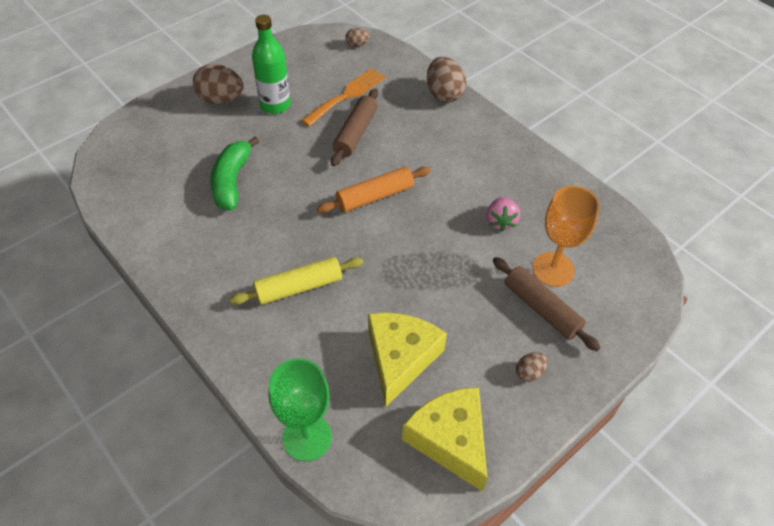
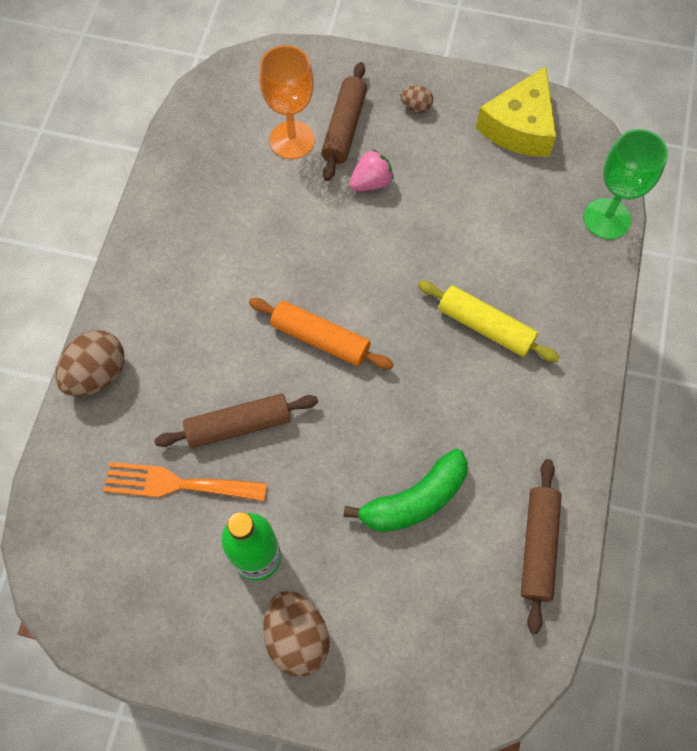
camera: 125 degrees left, 15 degrees up
brown egg [345,28,370,47] -> none
yellow cheese [368,313,447,407] -> none
pink strawberry [486,197,520,232] -> pink strawberry moved to [349,149,394,191]
none -> brown rolling pin [521,459,562,634]

